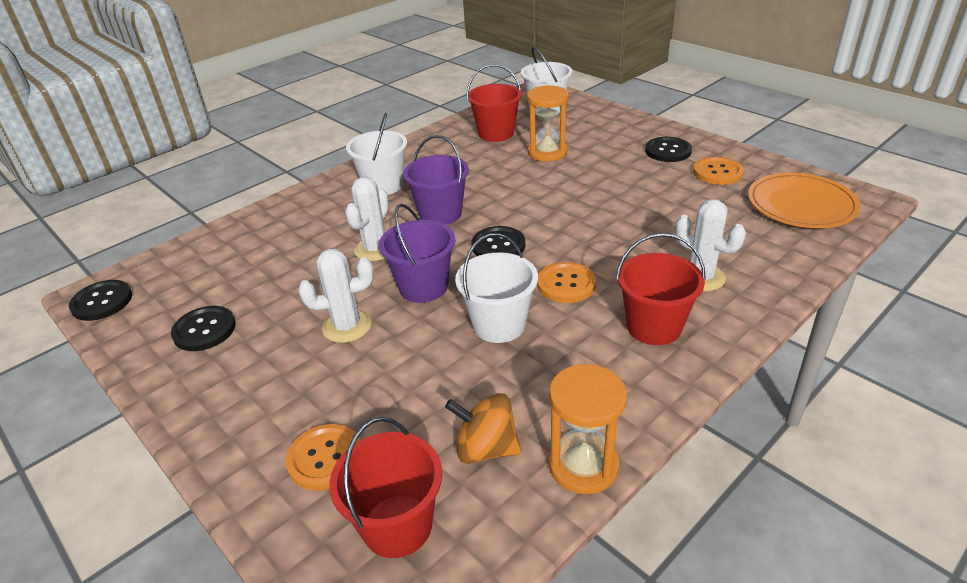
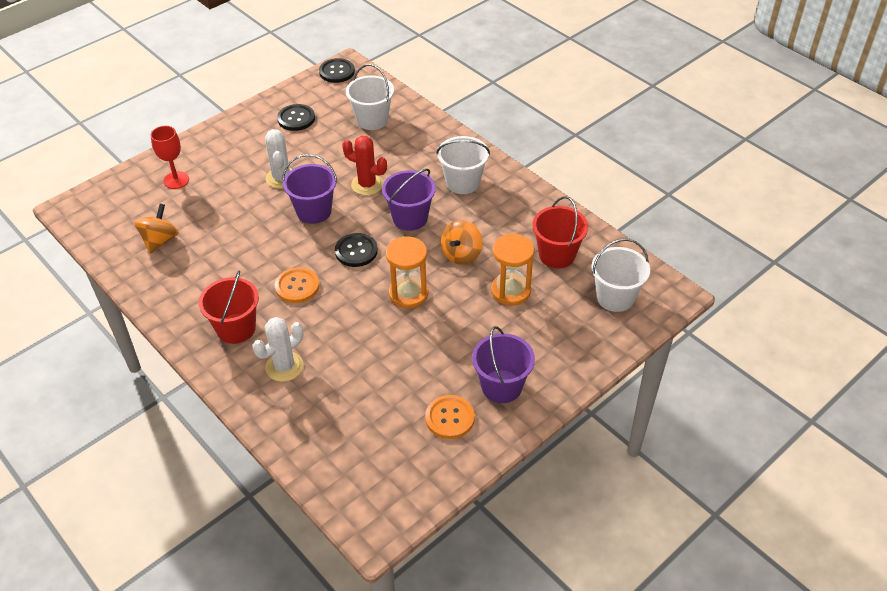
camera: 90 degrees right, 10 degrees up
orange button [286,424,361,491] -> red goblet [151,126,189,189]
red bucket [329,417,442,558] -> none
white cactus [345,177,389,261] -> red cactus [342,136,387,195]
white bucket [455,233,538,343] -> white bucket moved to [346,64,394,130]
orange hourglass [549,364,627,494] -> orange hourglass moved to [386,236,428,308]
black button [645,137,692,162] -> purple bucket [472,326,535,403]
orange plate [748,173,861,228] -> none
none -> orange spinning top [441,220,482,265]

